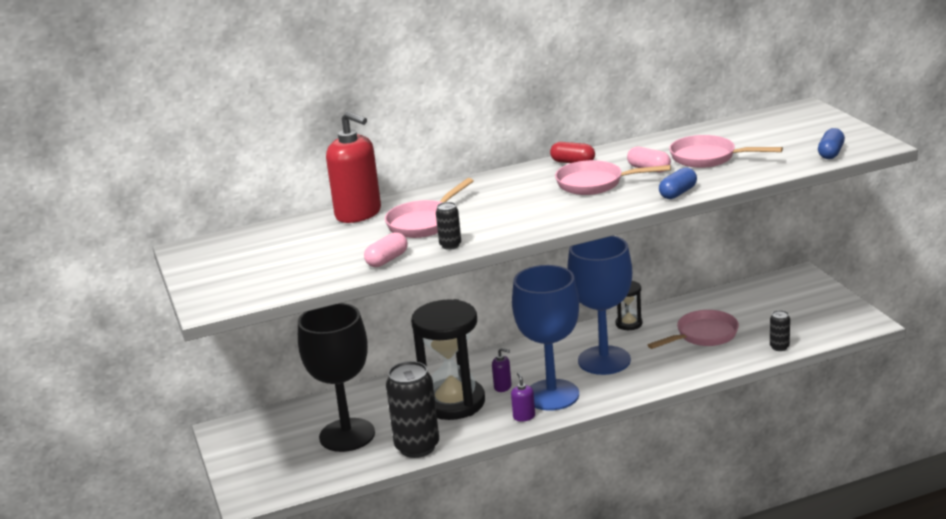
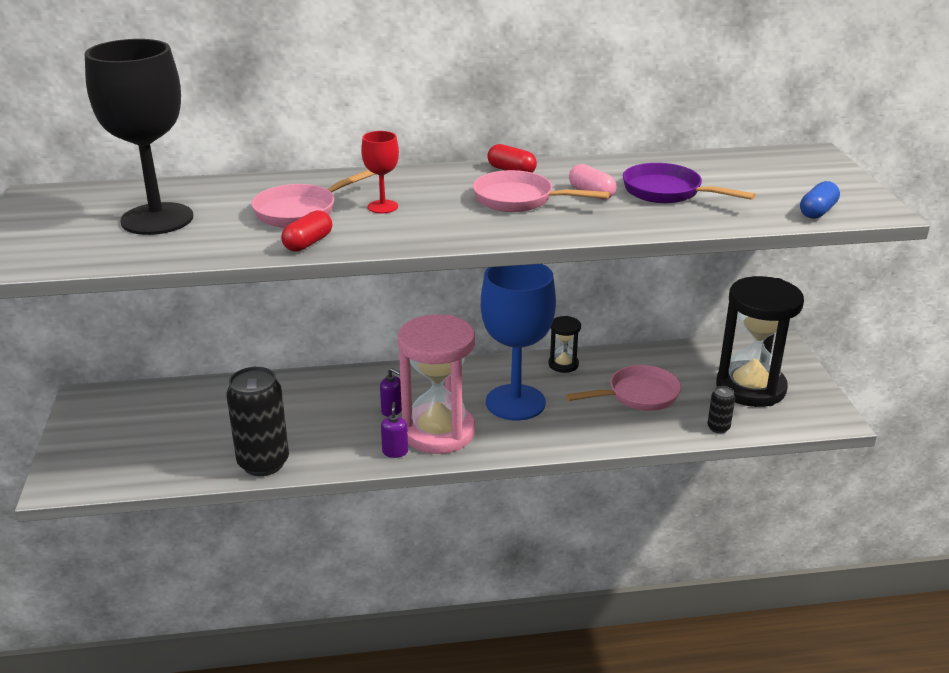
camera: 10 degrees right, 5 degrees up
black goblet [298,303,375,452] -> black goblet moved to [85,39,193,235]
red soap dispenser [326,111,381,223] -> none
pink capsule [364,232,408,267] -> none
black hourglass [411,299,485,420] -> black hourglass moved to [716,276,804,407]
black can [436,202,461,250] -> red capsule [281,210,332,252]
blue goblet [512,265,579,411] -> pink hourglass [398,314,475,454]
blue capsule [659,167,697,199] -> none
pink pan [669,135,783,168] -> purple pan [623,163,756,203]
none -> red goblet [361,131,399,213]

